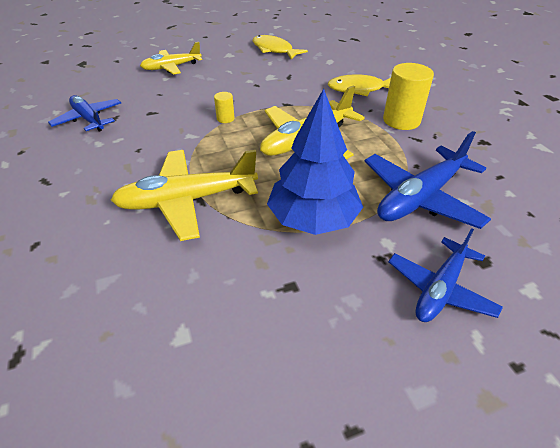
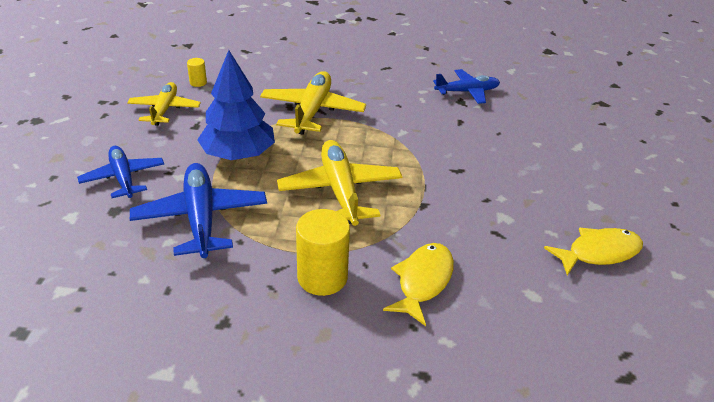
camera: 115 degrees right, 5 degrees down
yellow plane [140,42,202,75] -> yellow plane moved to [127,82,201,126]
yellow cylinder [214,92,235,123] -> yellow cylinder moved to [187,58,207,87]

